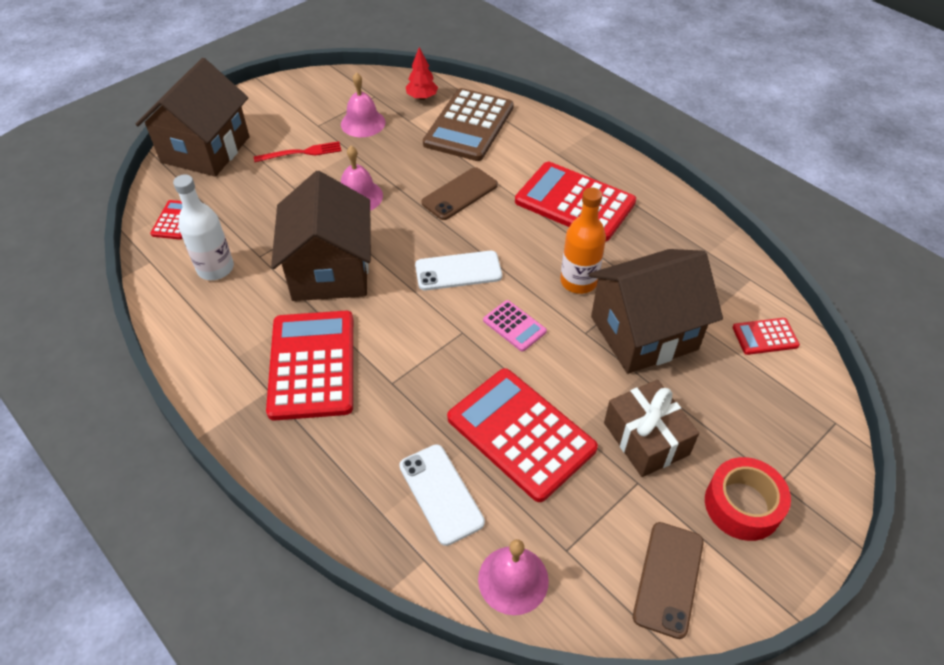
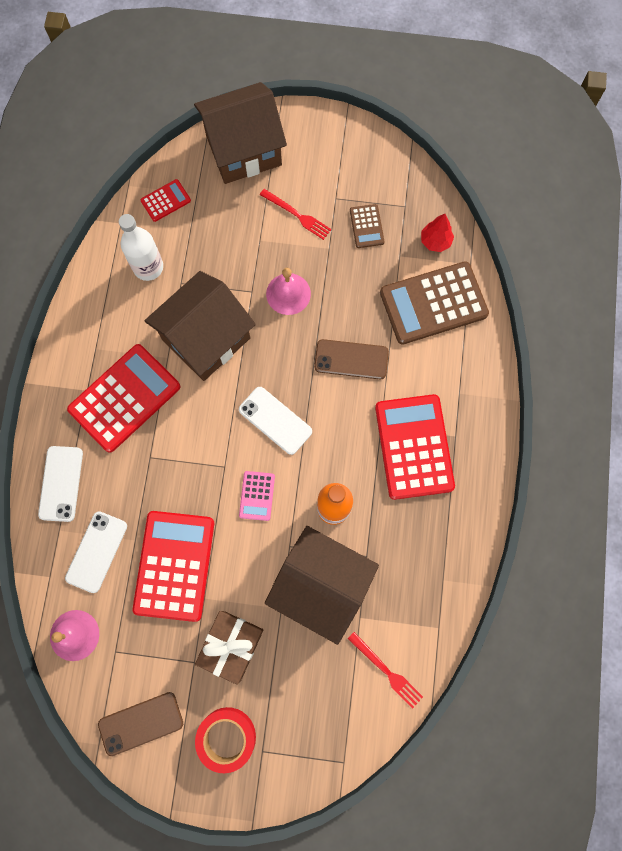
camera: 50 degrees right, 25 degrees up
pink bell [341,72,385,137] -> brown calculator [350,204,385,248]
red calculator [732,318,800,355] -> red fork [347,632,423,709]
none -> white phone [38,446,83,522]

